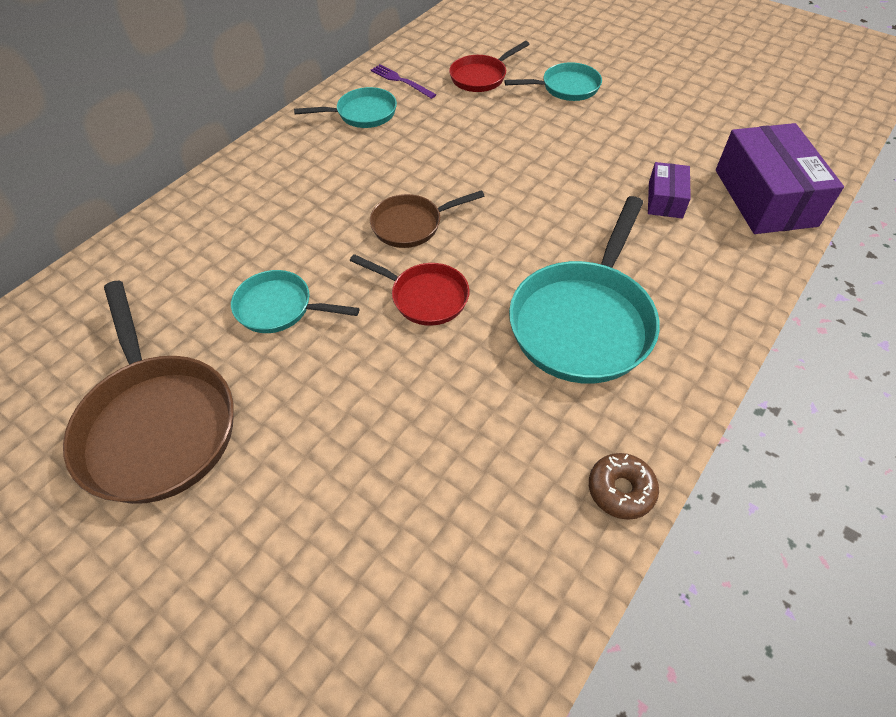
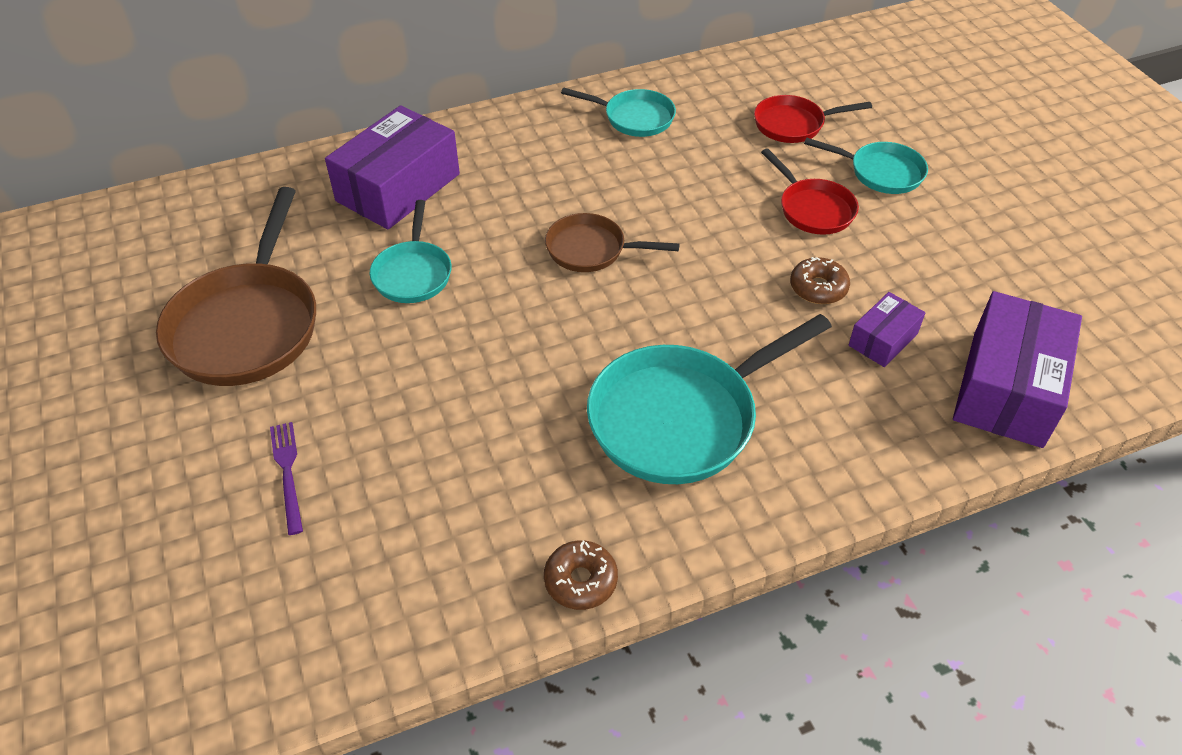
camera: 30 degrees right, 5 degrees down
turquoise pan [231,270,359,333] -> turquoise pan turned 135 degrees counterclockwise [370,200,452,303]
red pan [350,254,470,326] -> red pan moved to [761,148,859,235]
purple fork [371,64,437,99] -> purple fork moved to [270,422,303,535]
none -> purple box [325,105,460,229]
none -> brown donut [790,257,850,304]

